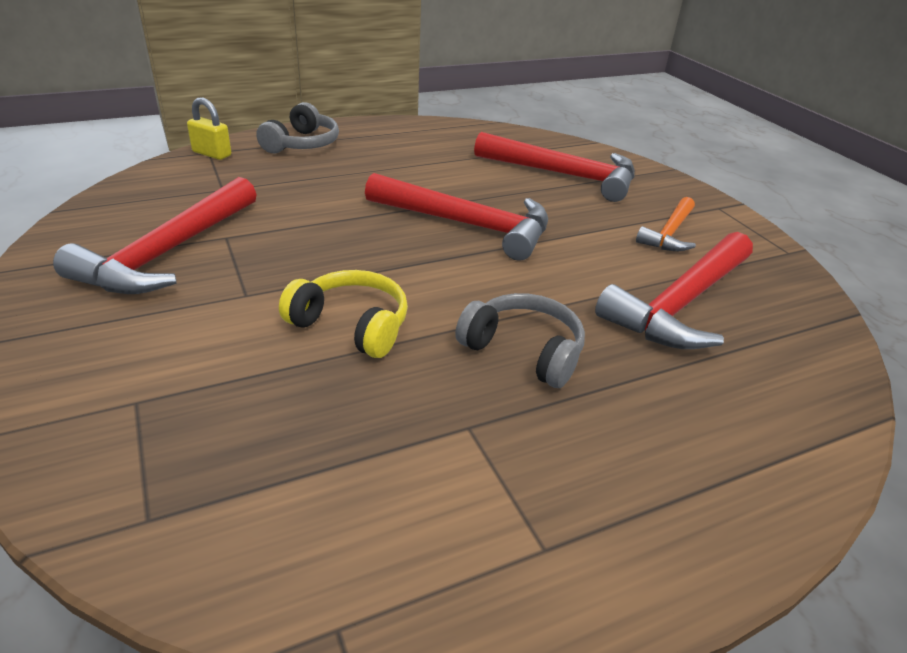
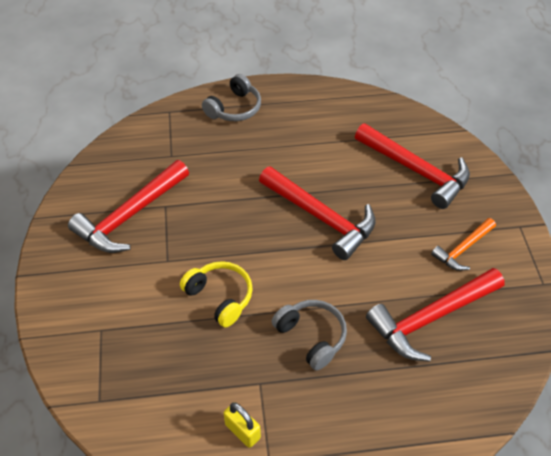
camera: 20 degrees right, 15 degrees up
yellow padlock [187,97,231,160] -> yellow padlock moved to [224,402,261,448]

